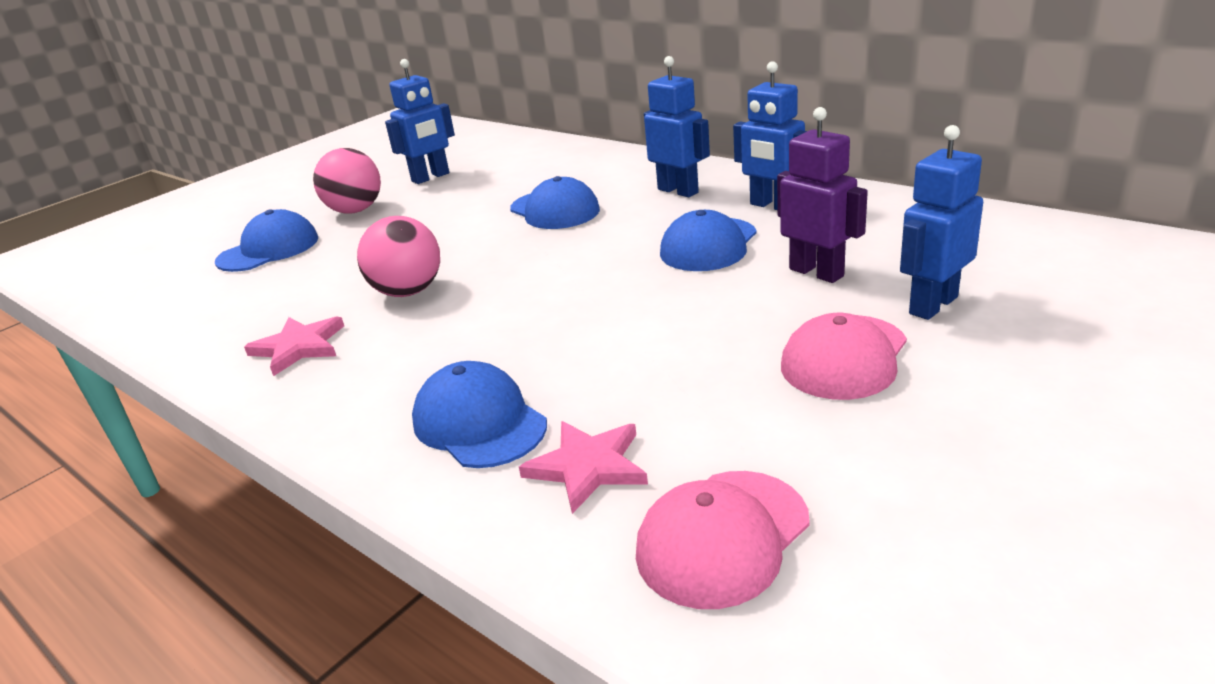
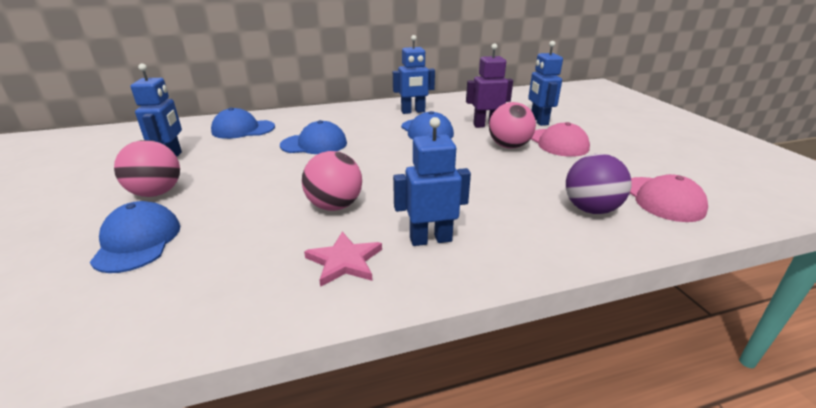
camera: 60 degrees left, 0 degrees up
blue cap [412,361,547,468] -> blue cap moved to [211,107,275,139]
pink star [519,421,648,514] -> purple ball [566,154,632,214]
blue robot [644,56,710,197] -> blue robot moved to [393,117,471,246]
none -> pink ball [489,102,536,149]

